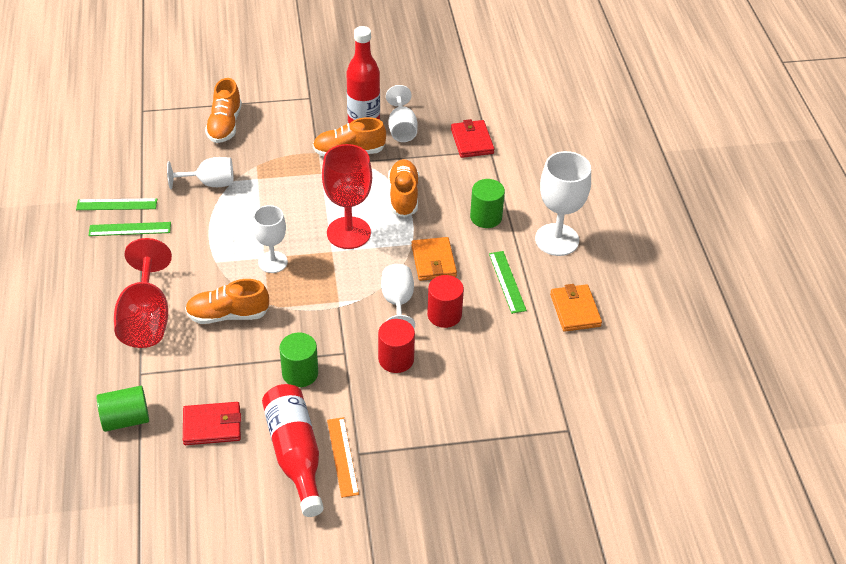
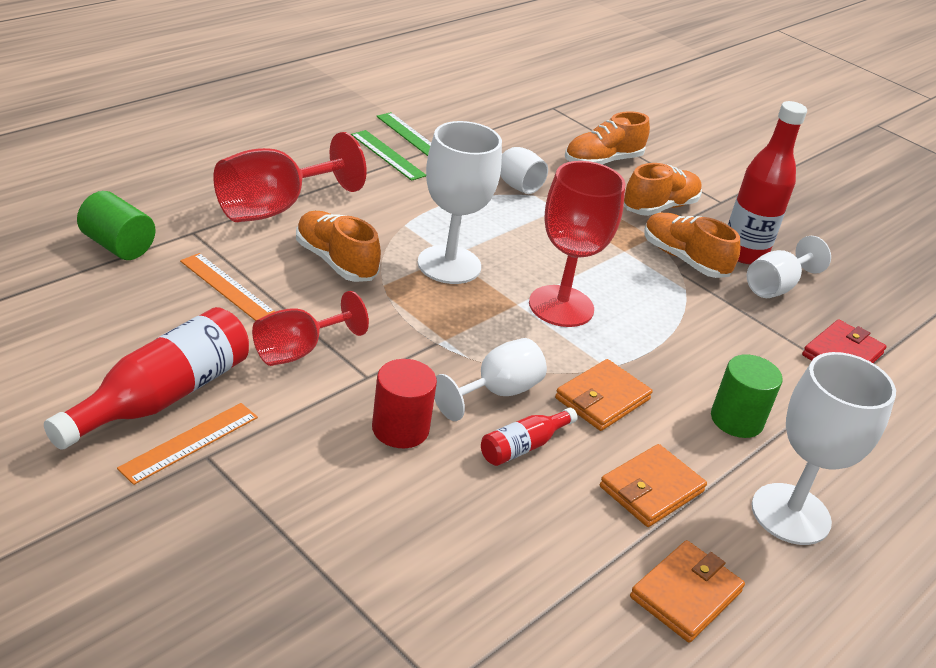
camera: 50 degrees right, 10 degrees down
red wallet [183,402,241,445] -> none
white goblet [253,205,288,273] -> white goblet [418,121,502,284], size x1.55
green cylinder [280,333,318,387] -> red goblet [252,291,369,366]
orange shoe [388,159,419,217] -> orange shoe moved to [624,163,702,216]
red cylinder [427,275,464,328] -> red bottle [481,408,577,466]
green ruler [489,251,527,314] -> orange wallet [600,444,707,527]
none -> orange ruler [180,253,275,321]

